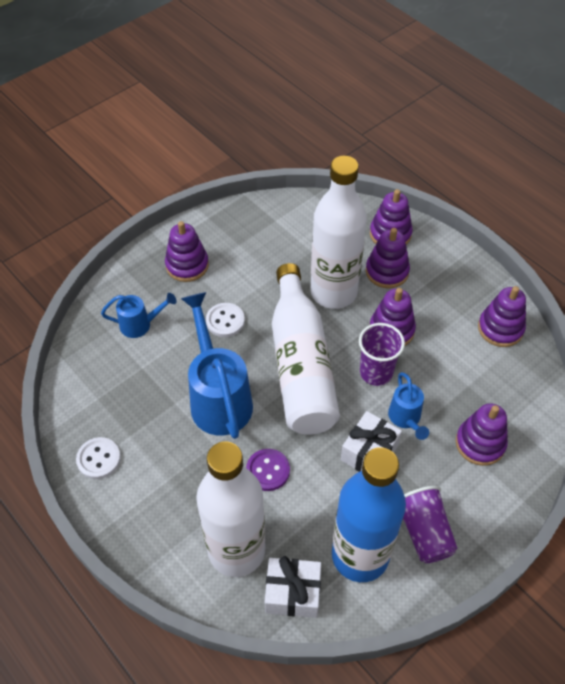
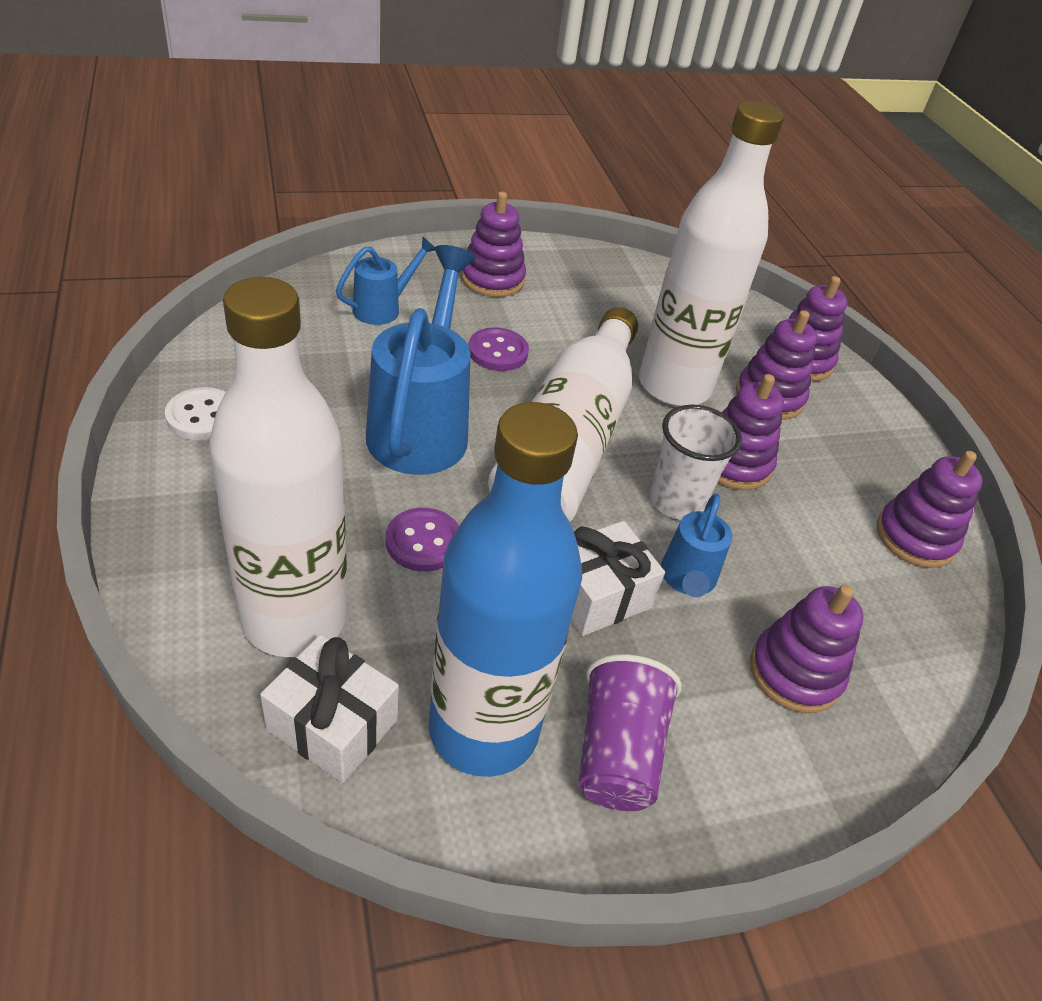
camera: 20 degrees right, 10 degrees down
blue watering can [101,293,177,338] -> blue watering can turned 60 degrees counterclockwise [336,237,435,325]
white button [206,303,245,337] -> purple button [468,327,529,371]
purple cup [359,323,405,386] -> white cup [650,405,742,520]

